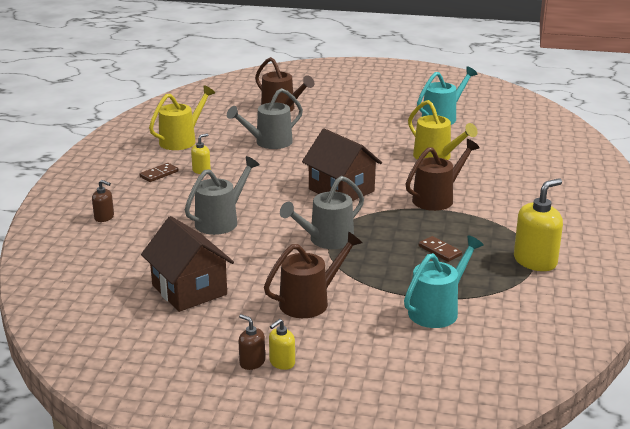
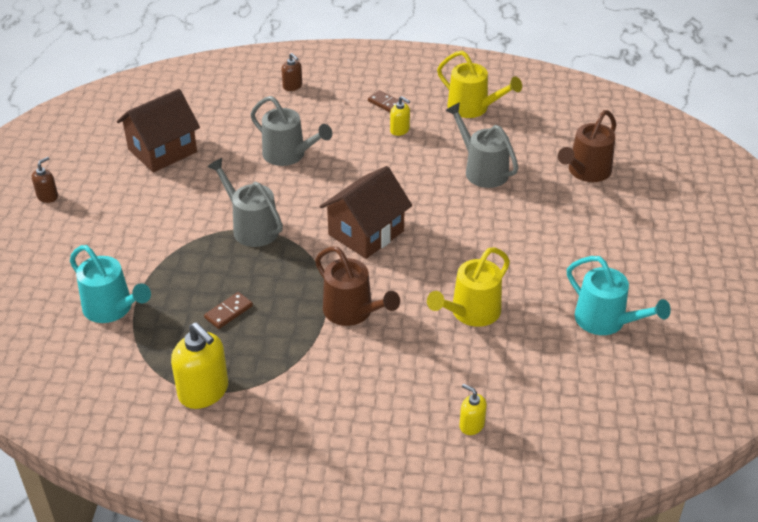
camera: 85 degrees right, 15 degrees up
brown soap dispenser [92,180,114,222] -> brown soap dispenser turned 60 degrees counterclockwise [282,53,302,91]
brown watering can [264,231,362,318] -> none
yellow soap dispenser [269,319,295,370] -> yellow soap dispenser moved to [460,383,487,435]

